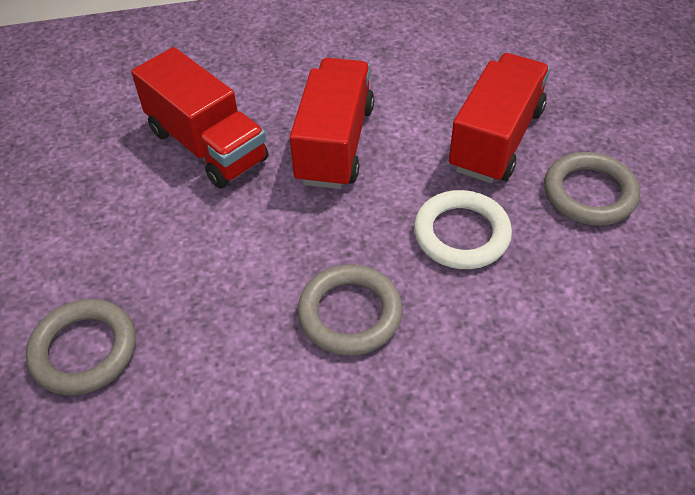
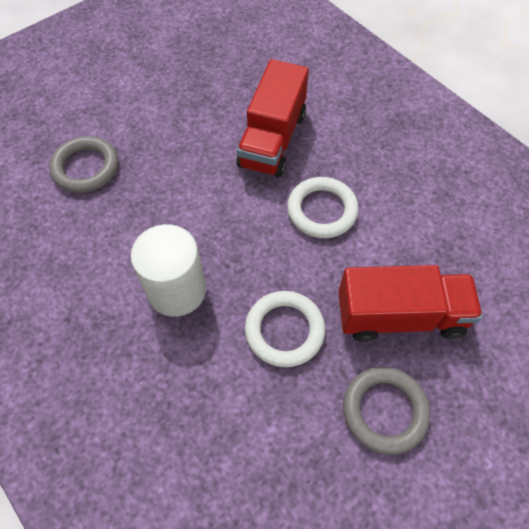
camera: 60 degrees right, 10 degrees up
red truck [290,58,374,189] -> white ring [287,177,359,238]
grey ring [297,264,403,356] -> white cylinder [130,224,206,317]

